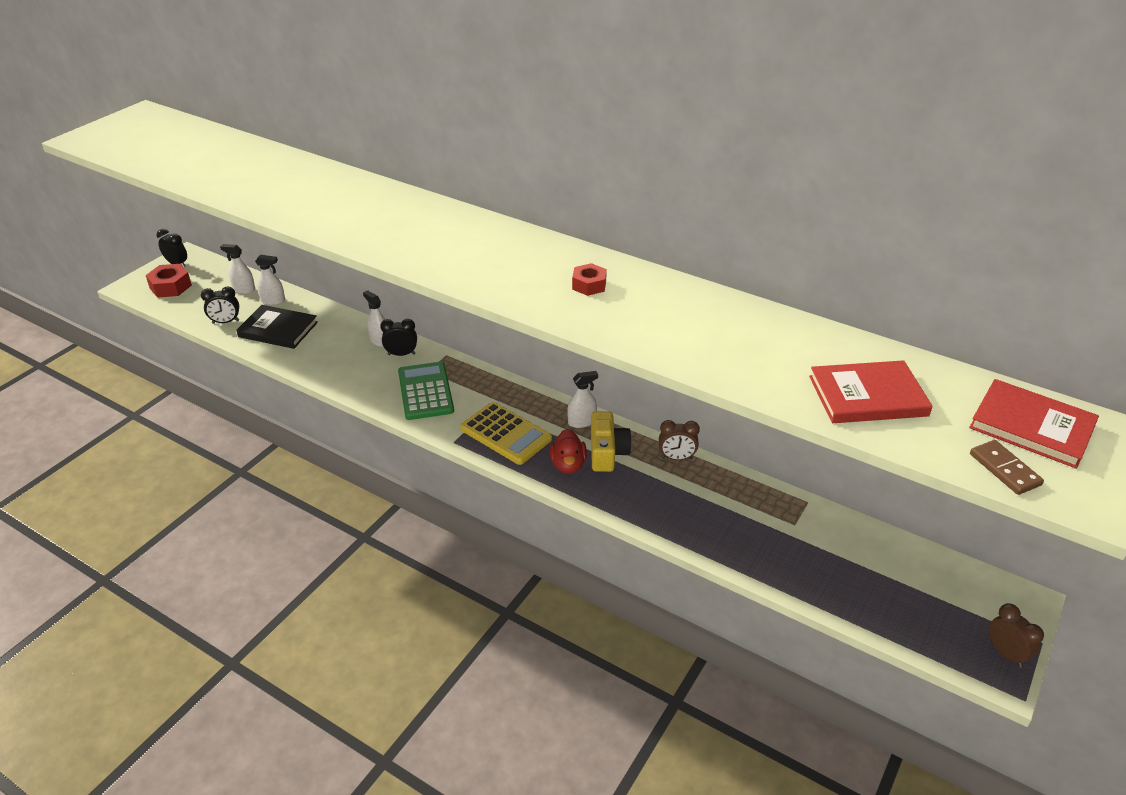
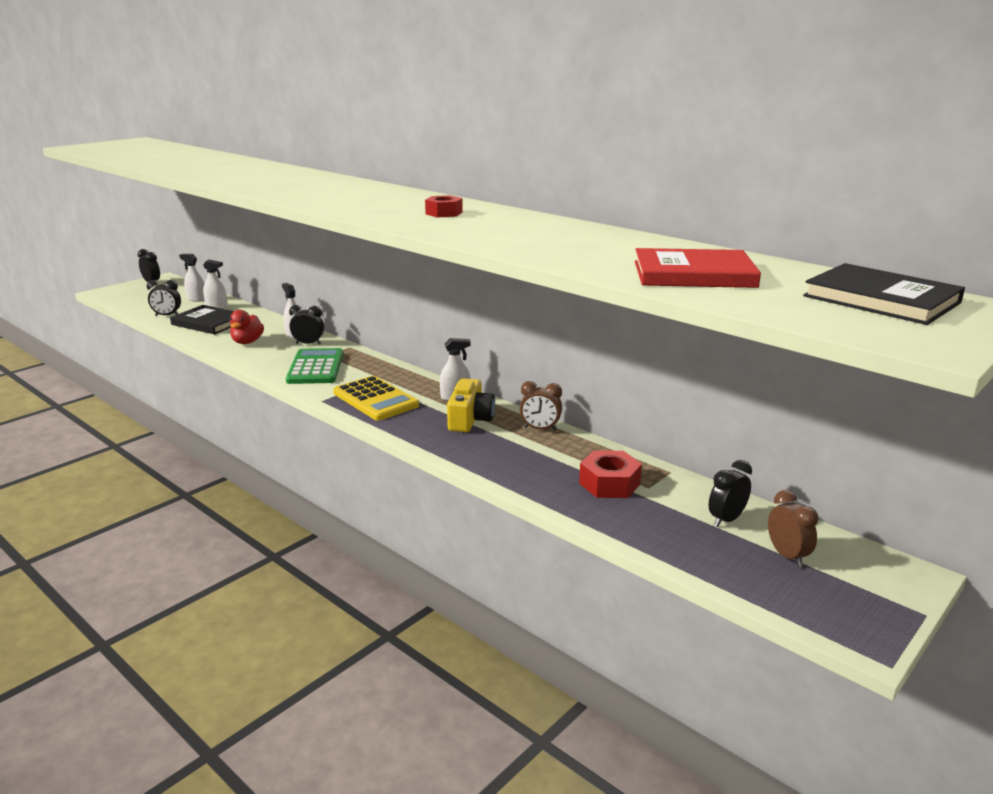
camera: 10 degrees right, 15 degrees down
red nut [146,264,192,298] -> red nut moved to [579,450,642,498]
red duck [550,429,587,474] -> red duck moved to [230,310,264,344]
red book [969,379,1099,469] -> black book [803,263,965,325]
brown domino [970,440,1044,495] -> none
brown clock [989,603,1044,668] -> brown clock moved to [768,490,818,567]
none -> black clock [709,460,752,527]

